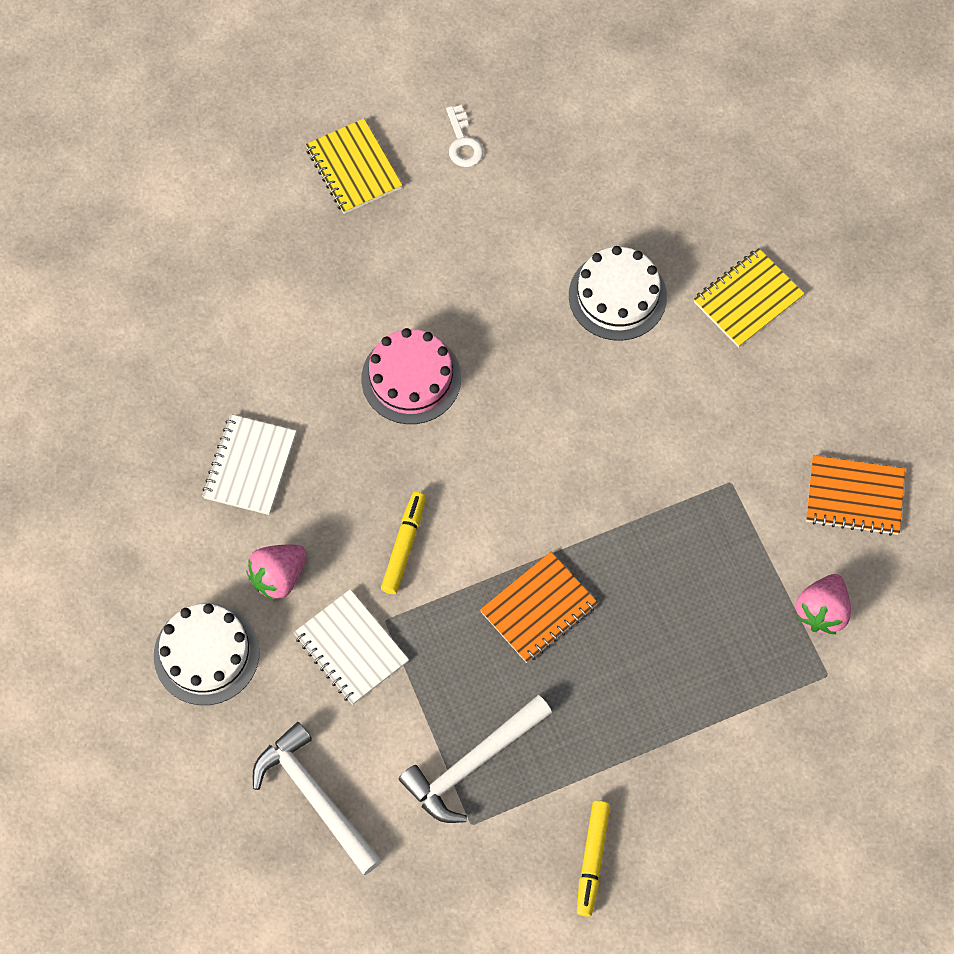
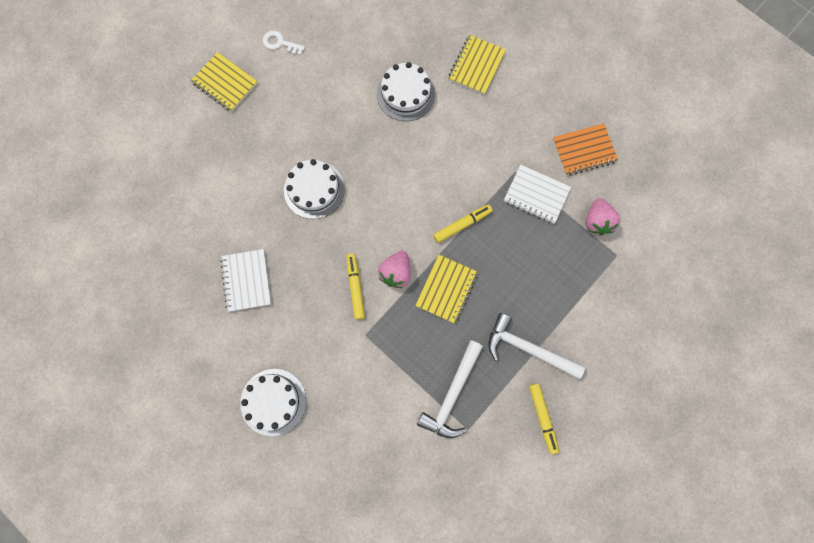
camera: 25 degrees left, 10 degrees up
pink strawberry [246,545,307,601] -> pink strawberry moved to [378,251,411,288]
white hammer [253,722,382,875] -> white hammer moved to [488,313,585,379]
white notebook [294,589,409,705] -> white notebook moved to [504,165,571,224]
pink cake [361,328,461,424] -> white cake [284,159,345,219]
white key [446,105,483,167] -> white key turned 150 degrees clockwise [263,31,305,55]
orange notebook [480,552,598,663] -> yellow notebook [415,255,478,324]
none -> yellow marker [433,204,493,243]

